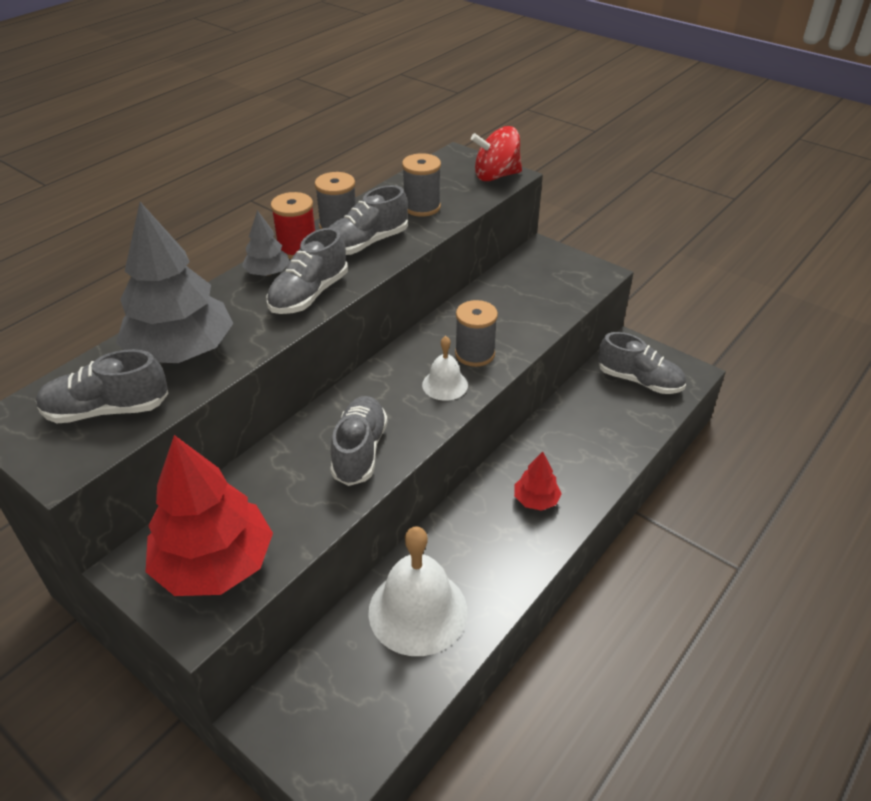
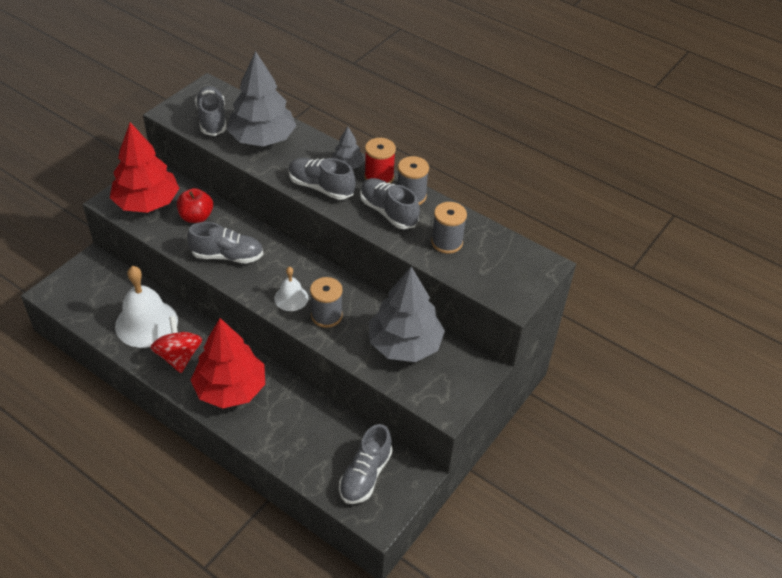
camera: 85 degrees right, 5 degrees up
red spinning top [471,126,522,181] -> red spinning top moved to [150,316,202,373]
red tree [514,451,562,511] -> red tree [191,318,265,408], size x2.10
none -> red apple [177,188,213,223]
none -> grey tree [369,267,445,362]

